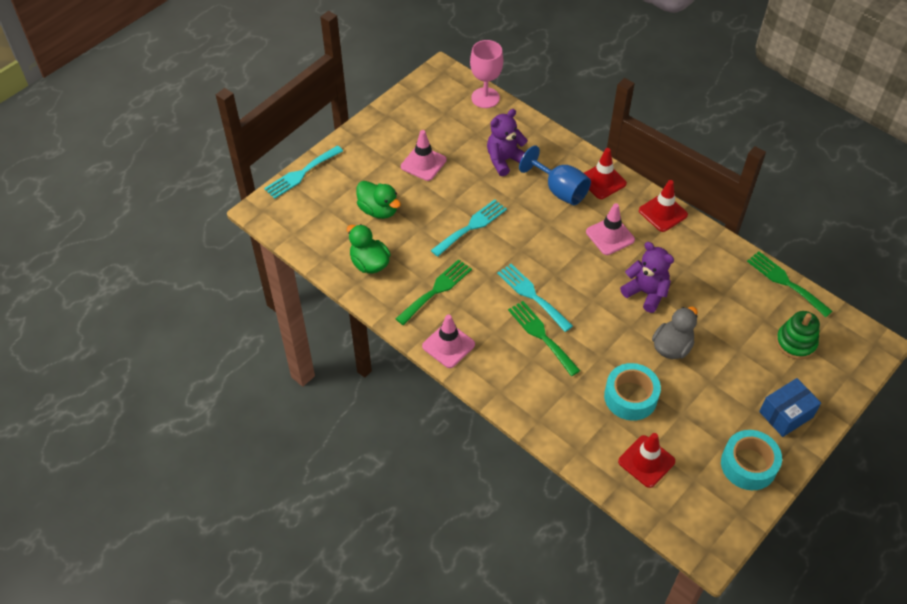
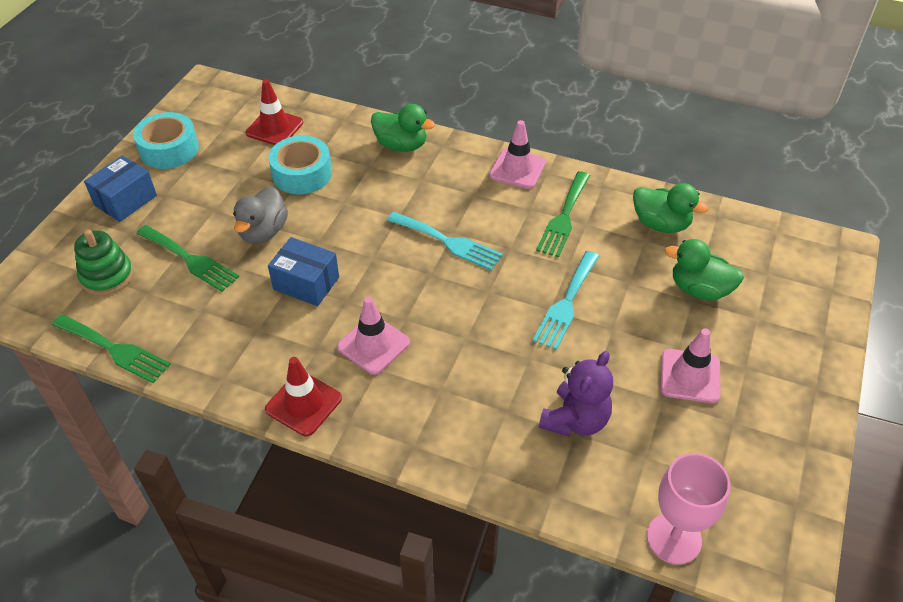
camera: 160 degrees right, 5 degrees down
turquoise fork [264,145,343,199] -> none
green fork [508,301,580,376] -> green fork moved to [136,225,239,292]
blue goblet [519,145,591,205] -> none
red traffic cone [584,148,627,199] -> none
purple teddy bear [620,242,674,313] -> blue box [268,237,339,306]
none -> green duck [371,104,435,152]

